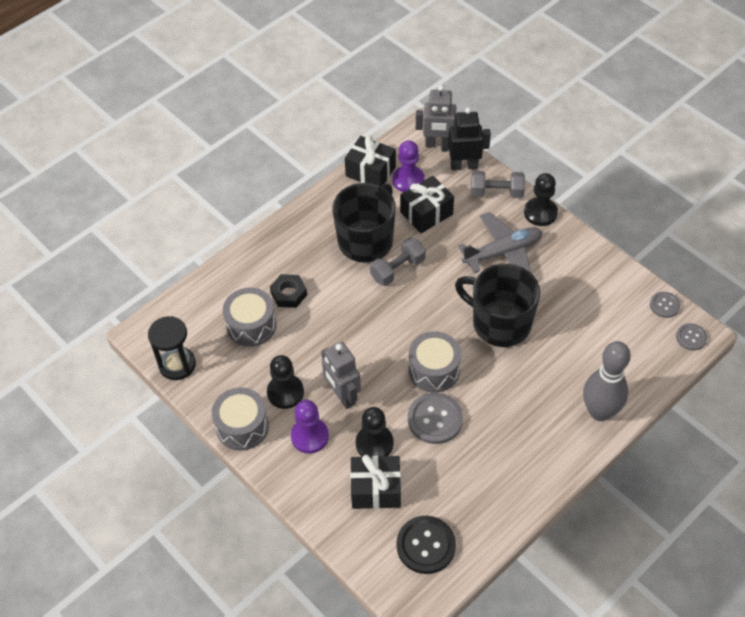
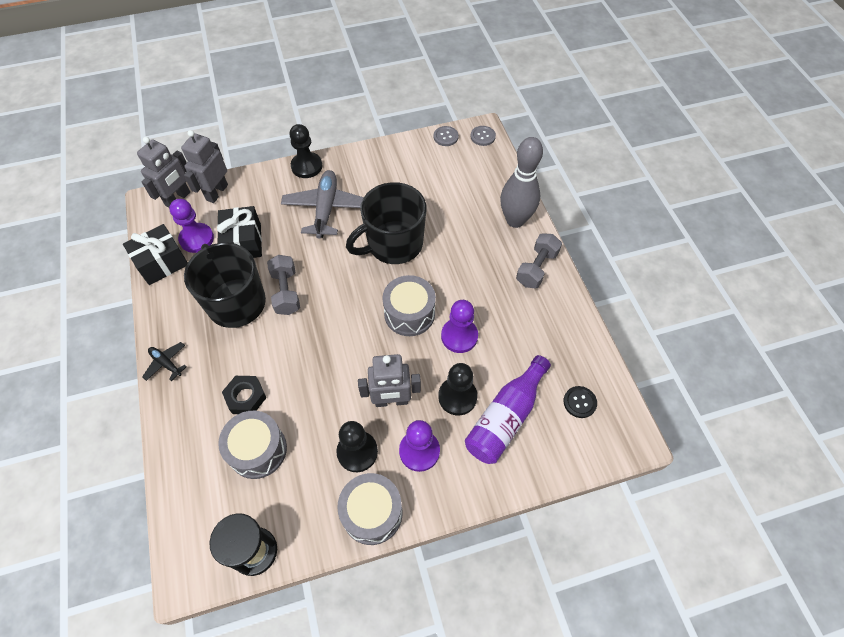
camera: 65 degrees left, 5 degrees up
black gift [350,455,401,509] -> purple bottle [465,355,551,464]
black button [397,516,456,574] -> black button [563,386,597,418], size x0.57
grey button [408,393,463,444] -> purple pawn [441,300,478,353]
black robot [441,107,491,170] -> grey robot [181,130,228,203]
grey dumbbell [471,171,525,198] -> grey dumbbell moved to [516,233,562,289]
none -> black plane [142,342,187,381]

